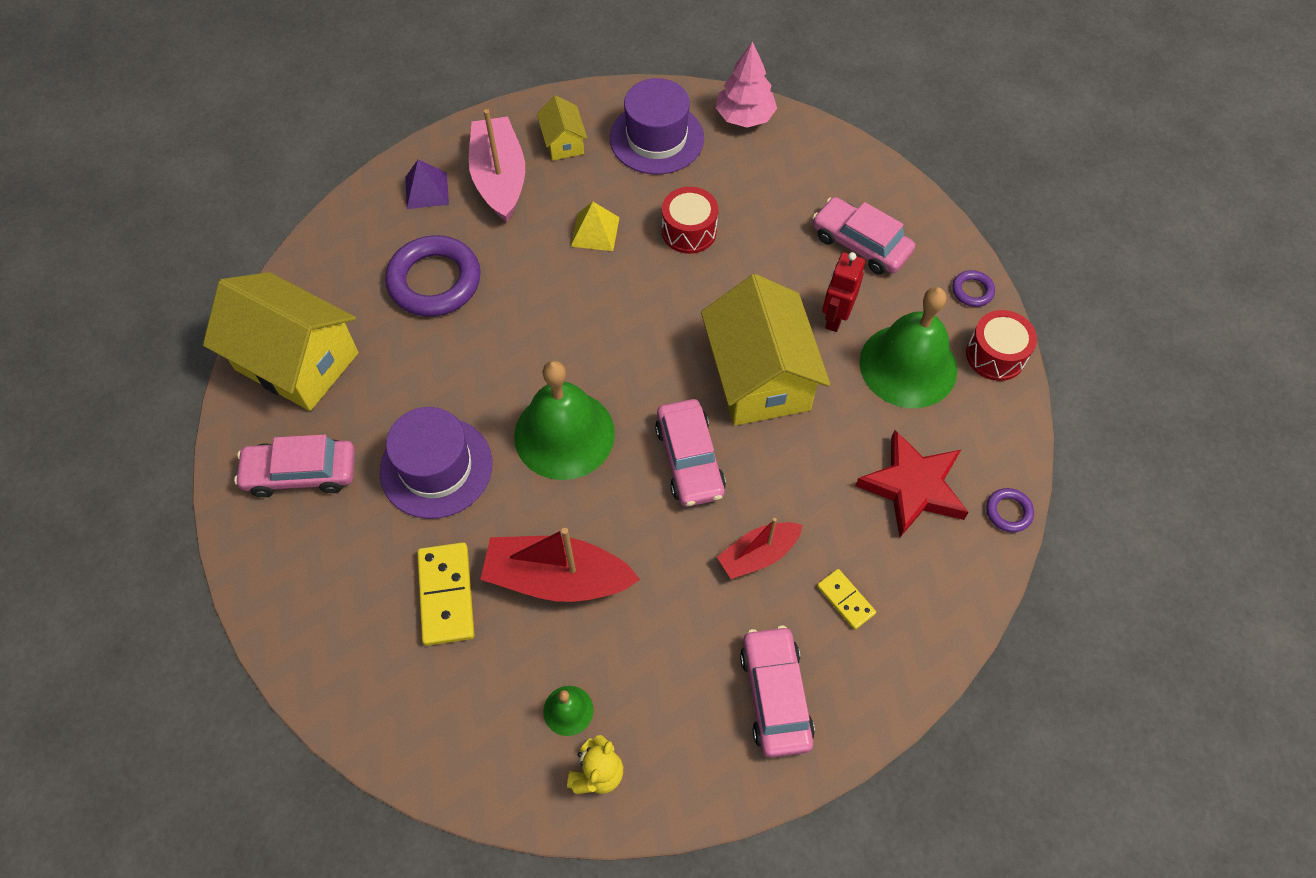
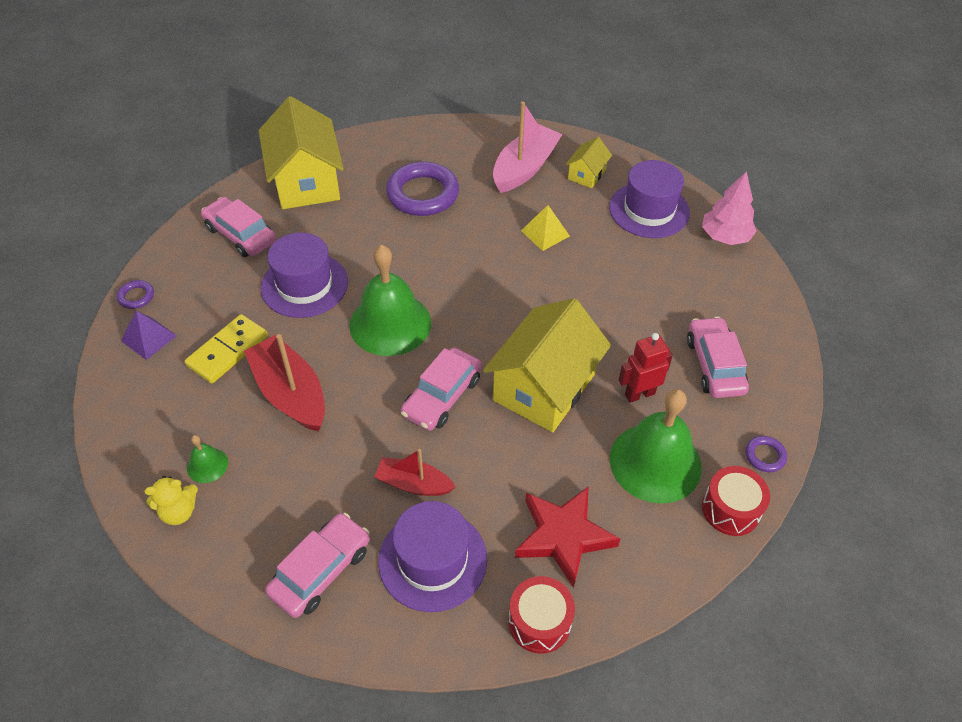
camera: 45 degrees right, 10 degrees down
purple pyramid [405,159,449,209] -> purple pyramid moved to [121,311,177,360]
red drum [662,187,718,254] -> red drum moved to [508,576,575,654]
yellow domino [817,569,876,630] -> purple hat [378,501,487,612]
purple ring [986,488,1034,532] -> purple ring moved to [117,280,154,309]

